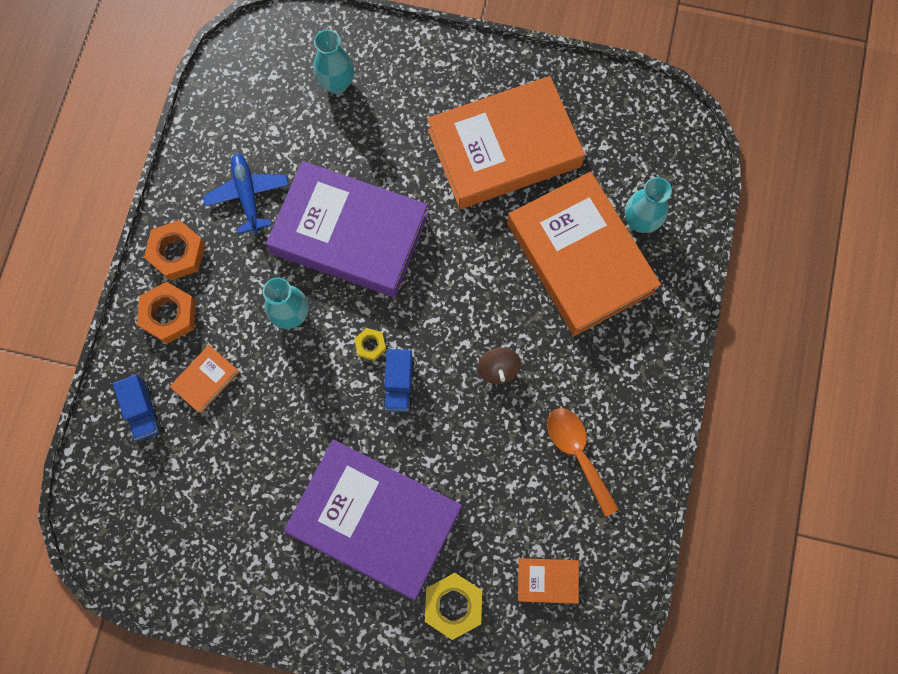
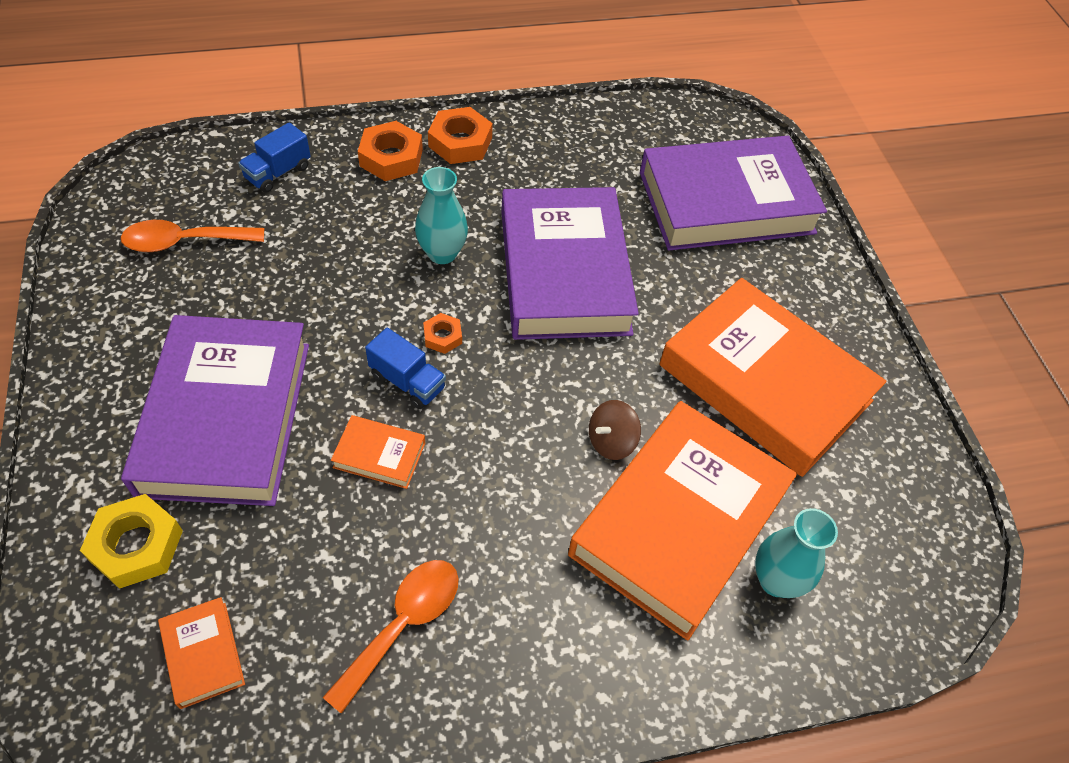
camera: 60 degrees right, 20 degrees down
orange book [170,345,240,414] -> orange book moved to [331,415,425,489]
blue plane [203,153,289,234] -> none
turquoise vase [313,30,354,94] -> purple book [640,136,827,251]
yellow nut [354,328,386,361] -> orange nut [423,313,462,354]
blue truck [383,349,415,412] -> blue truck turned 120 degrees counterclockwise [365,327,446,409]
brown spinning top [477,348,521,384] -> brown spinning top moved to [589,400,641,460]
none -> orange spoon [121,220,264,252]

